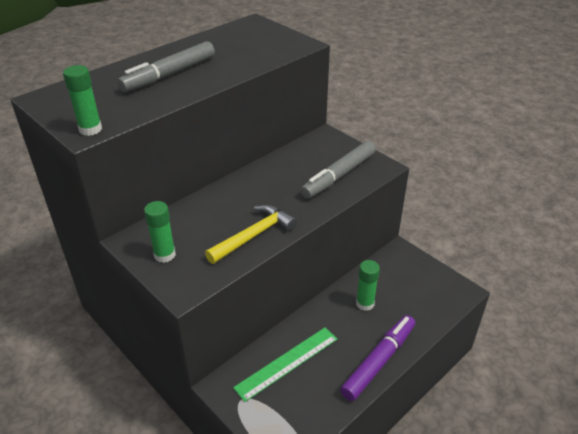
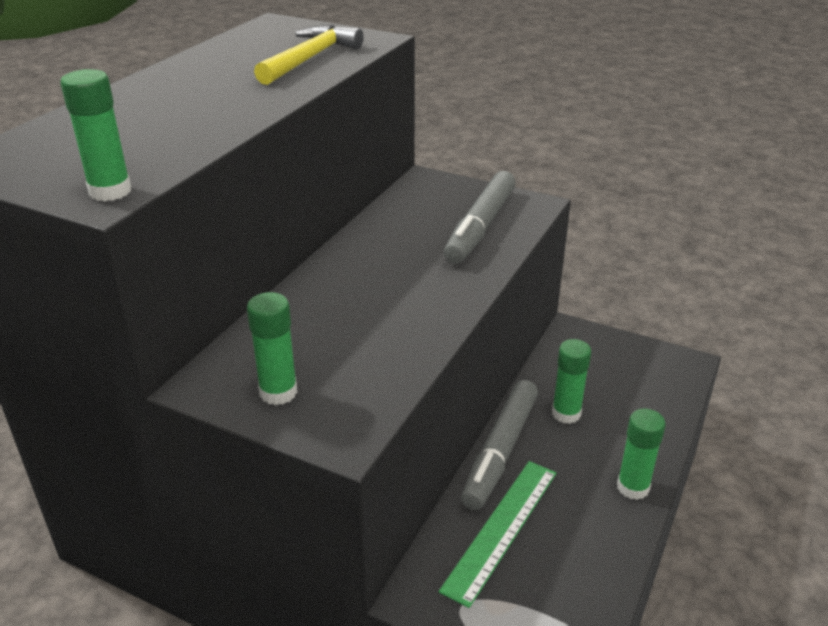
camera: 20 degrees left, 5 degrees down
grey marker [117,41,215,92] -> grey marker moved to [461,380,538,510]
yellow hammer [205,205,297,264] -> yellow hammer moved to [254,25,364,85]
purple marker [340,315,415,401] -> green glue stick [617,409,666,500]

